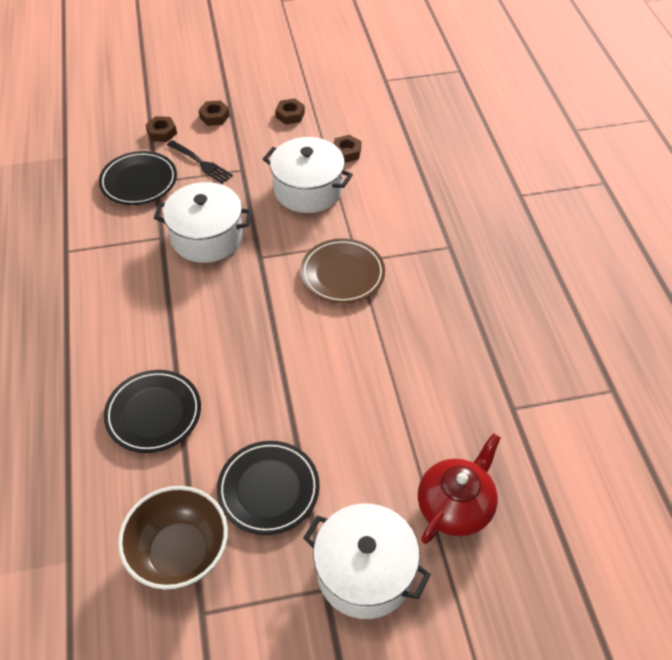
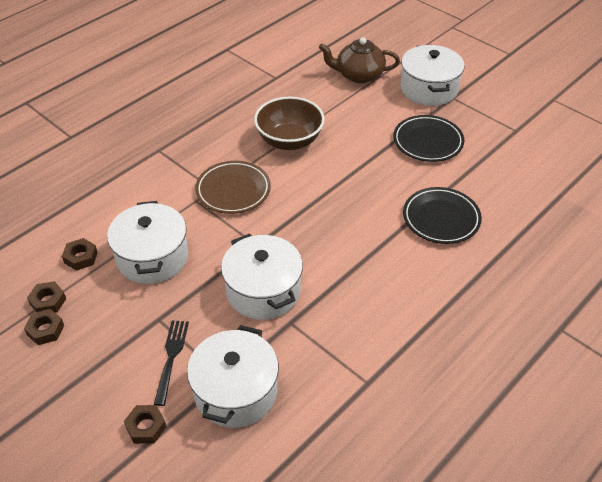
camera: 125 degrees left, 5 degrees down
black plate [99,151,177,205] -> white pot [187,325,279,428]
brown bowl [118,486,228,590] -> brown bowl moved to [254,97,325,150]
brown nut [198,100,230,126] -> brown nut moved to [27,281,66,313]
red teapot [418,433,501,544] -> brown teapot [319,37,400,83]

